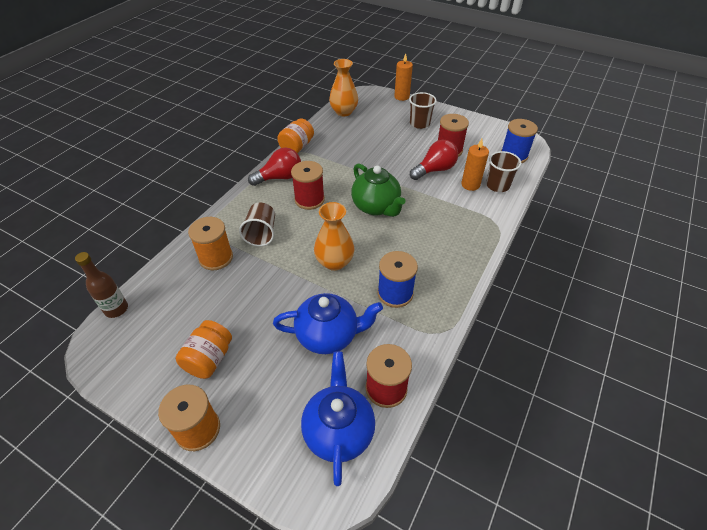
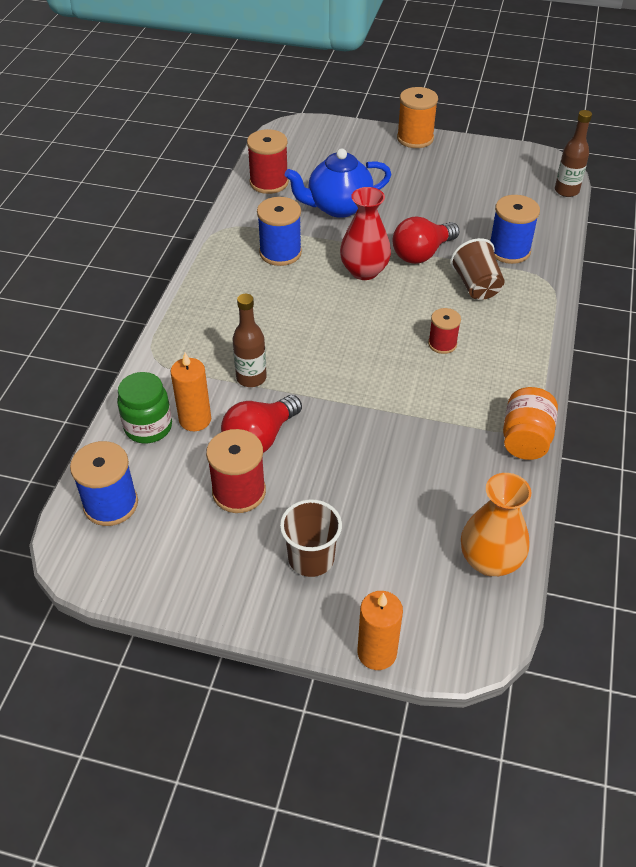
camera: 165 degrees right, 0 degrees up
orange jar [176,320,232,379] -> none
orange spool [188,217,233,270] -> blue spool [491,195,540,264]
red light bulb [248,148,301,186] -> red light bulb moved to [393,216,460,264]
red spool [291,161,325,210] -> red spool [428,308,461,354], size x0.62
blue teapot [301,351,375,486] -> none
orange vase [314,202,355,271] -> red vase [340,187,391,280]
green teapot [351,163,405,217] -> none
brown cup [486,151,522,192] -> green jar [117,372,172,443]
none -> brown bottle [232,294,267,387]

